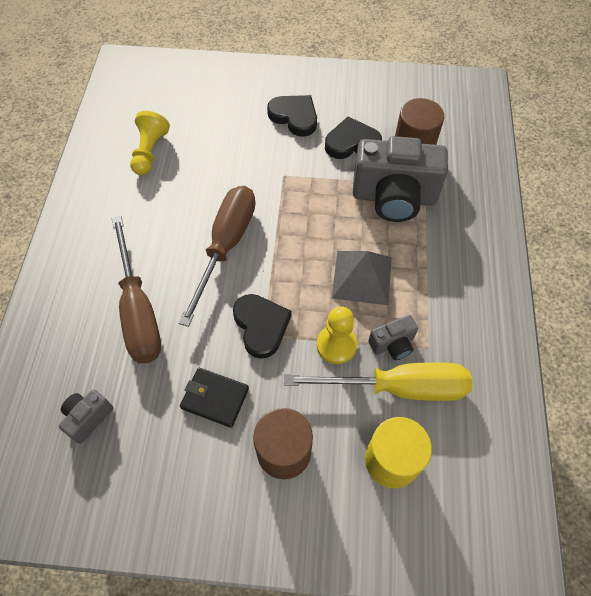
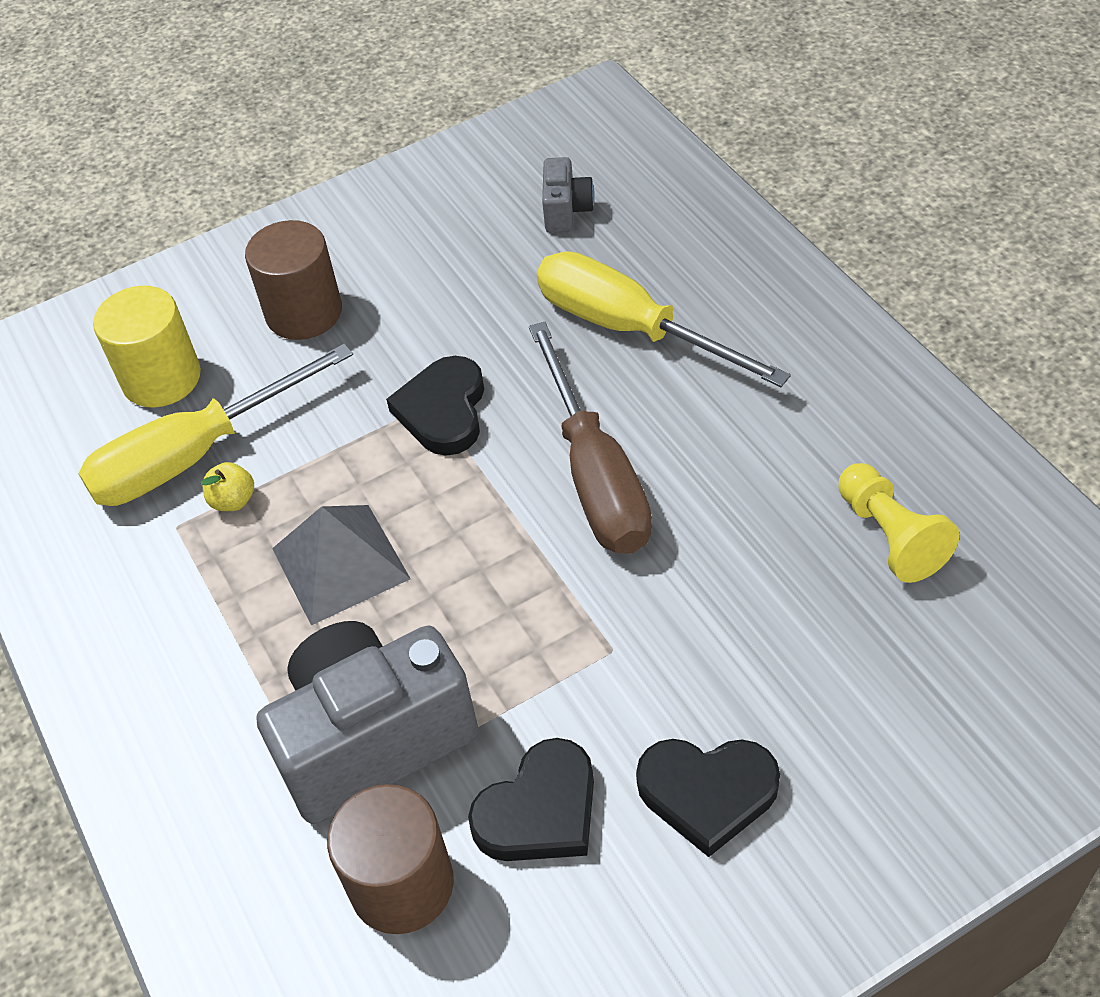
camera: 150 degrees right, 10 degrees down
brown screwdriver [112,216,161,363] -> yellow screwdriver [537,251,791,387]
black wallet [180,368,249,428] -> none
black heart [233,294,291,359] -> black heart turned 60 degrees clockwise [386,356,484,456]
yellow pawn [317,306,357,364] -> none
grey camera [368,315,418,360] -> yellow apple [201,462,254,511]

